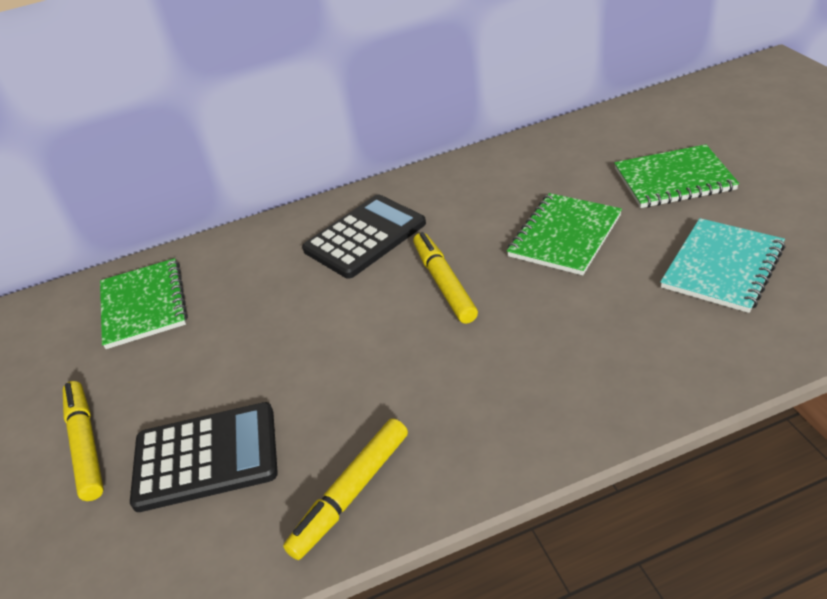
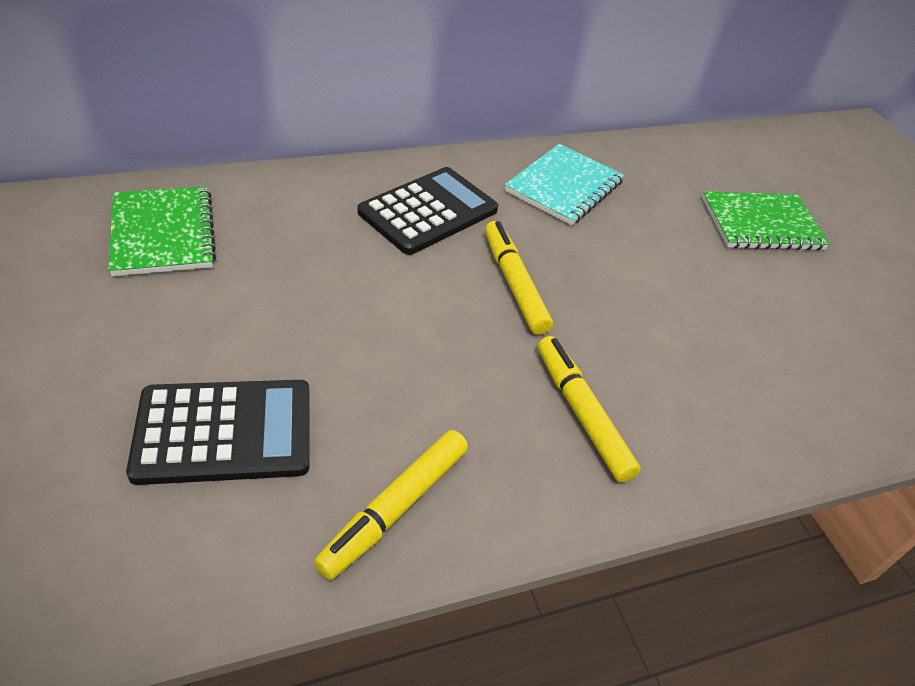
camera: 10 degrees left, 5 degrees up
yellow marker [63,381,104,501] -> yellow marker moved to [537,336,641,483]
green notebook [507,193,622,275] -> none
turquoise notebook [660,218,785,313] -> turquoise notebook moved to [505,144,624,225]

